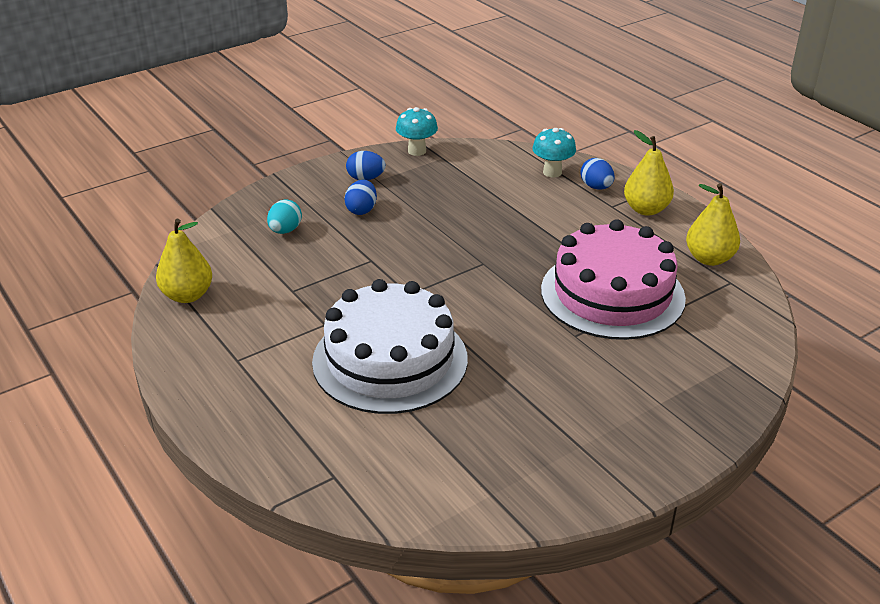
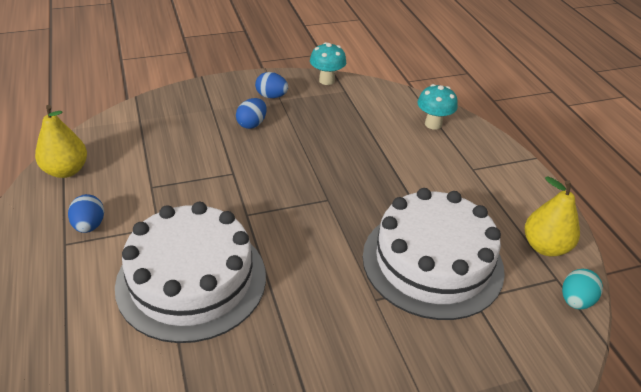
camera: 15 degrees right, 5 degrees up
turquoise egg [267,199,302,234] -> turquoise egg moved to [562,269,603,310]
pink cake [541,219,686,340] -> white cake [363,188,505,320]
blue egg [581,158,615,190] -> blue egg moved to [68,194,104,233]
yellow pear [624,130,674,216] -> none

